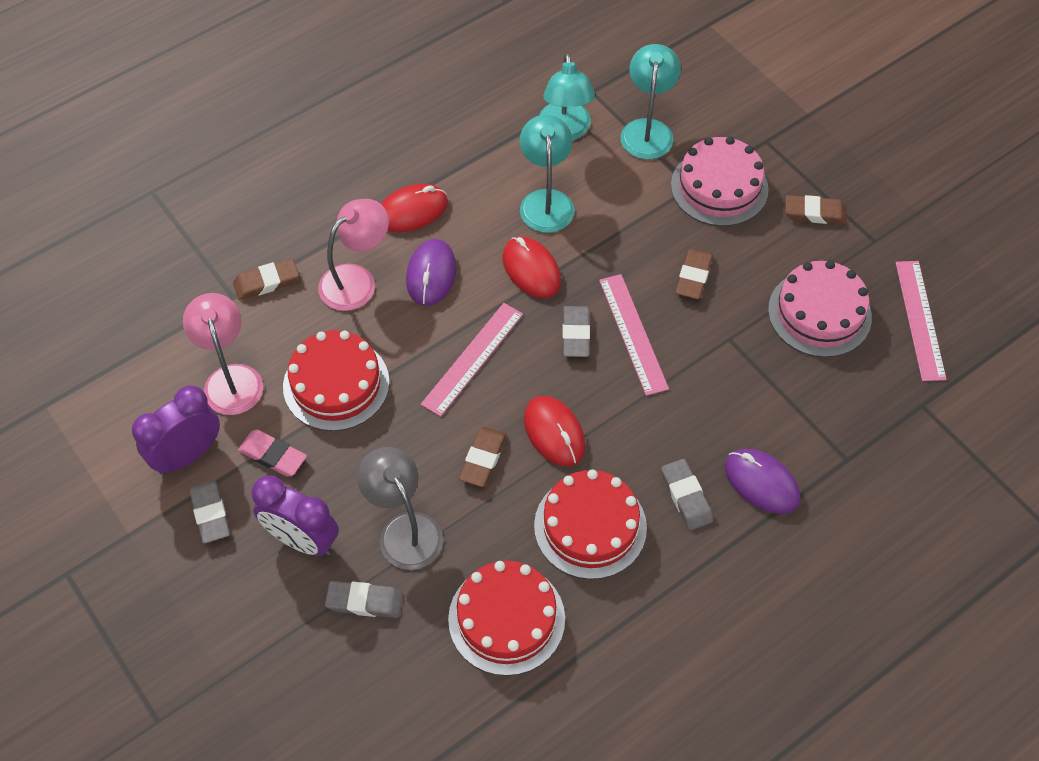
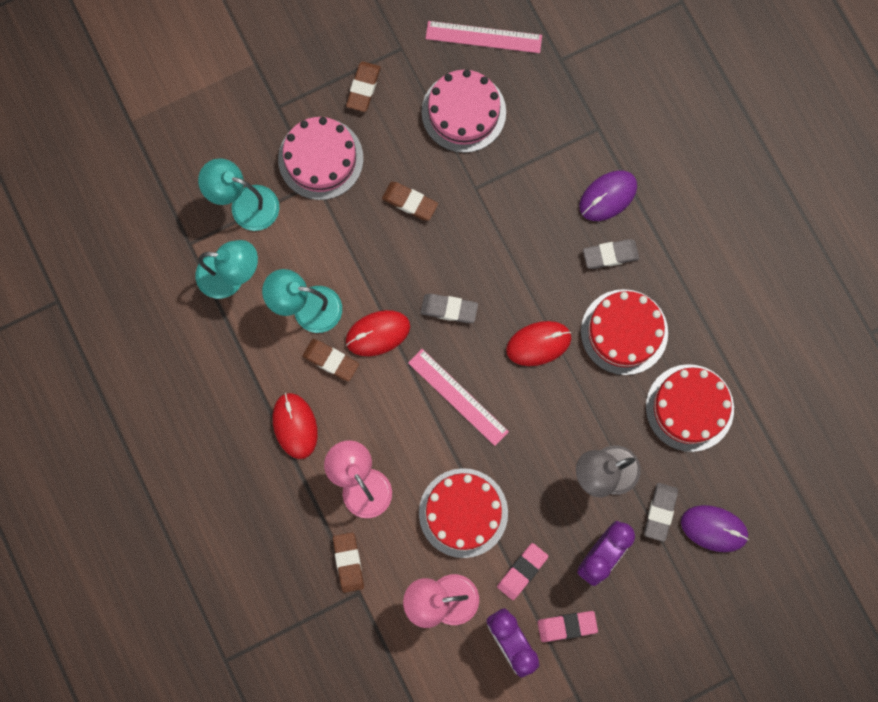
camera: 80 degrees left, 20 degrees up
grey eraser [189,480,230,544] -> pink eraser [537,611,598,642]
purple mouse [406,239,456,306] -> purple mouse moved to [681,505,749,552]
brown eraser [459,427,507,487] -> brown eraser moved to [303,339,359,381]
pink ruler [599,274,669,396] -> none

